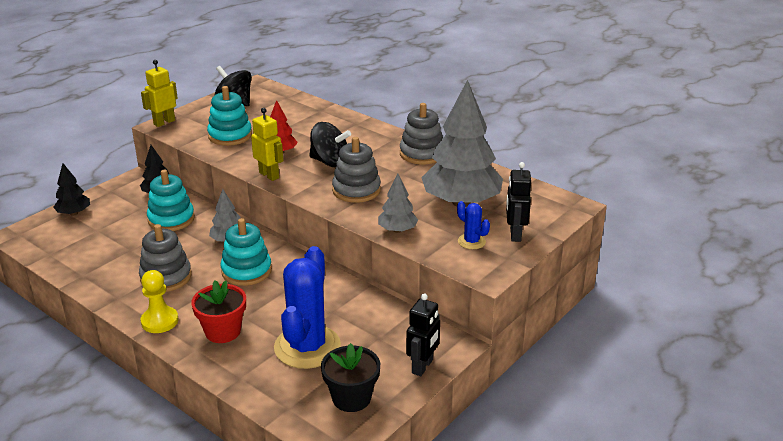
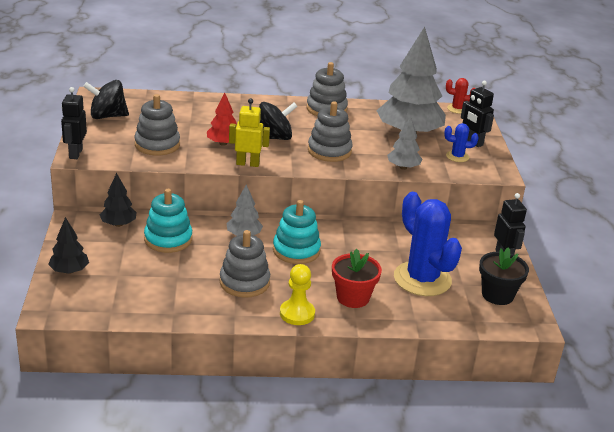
camera: 45 degrees left, 0 degrees up
yellow robot [141,60,178,127] -> black robot [61,87,87,159]
turquoise stacking toy [207,86,252,146] -> grey stacking toy [134,94,180,156]
none -> red cactus [446,78,476,114]

